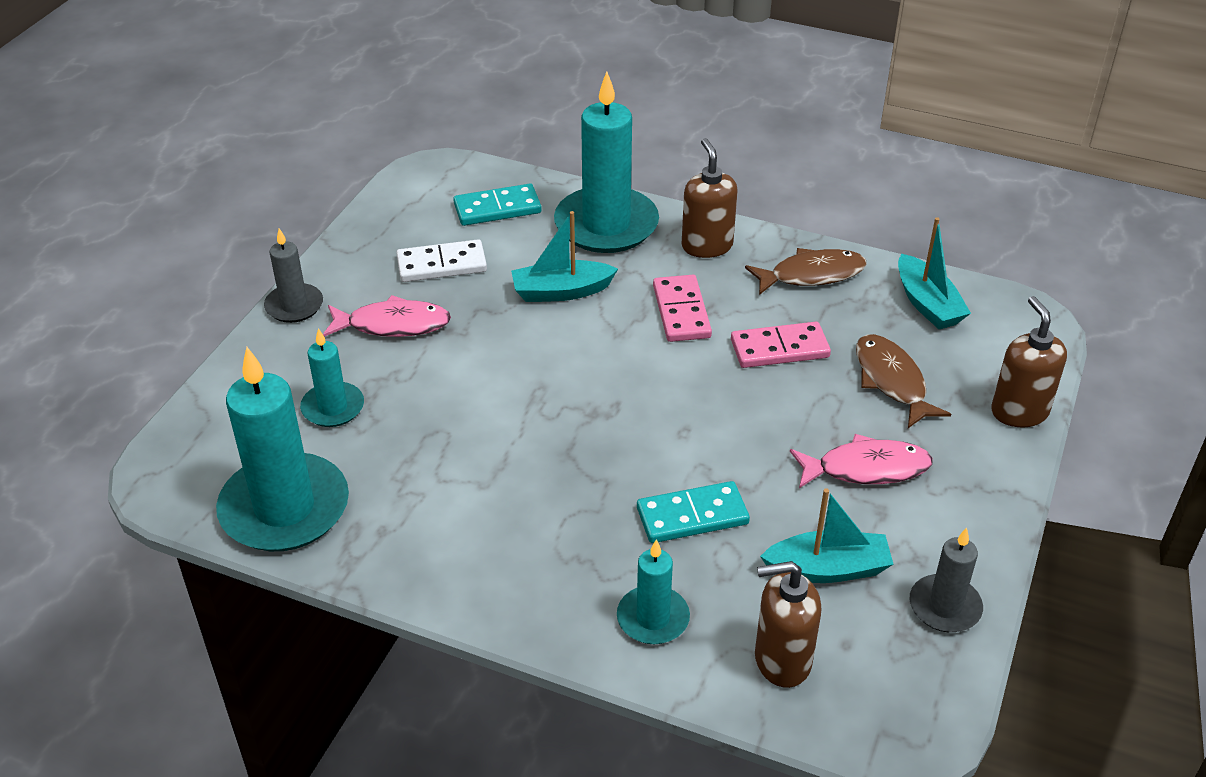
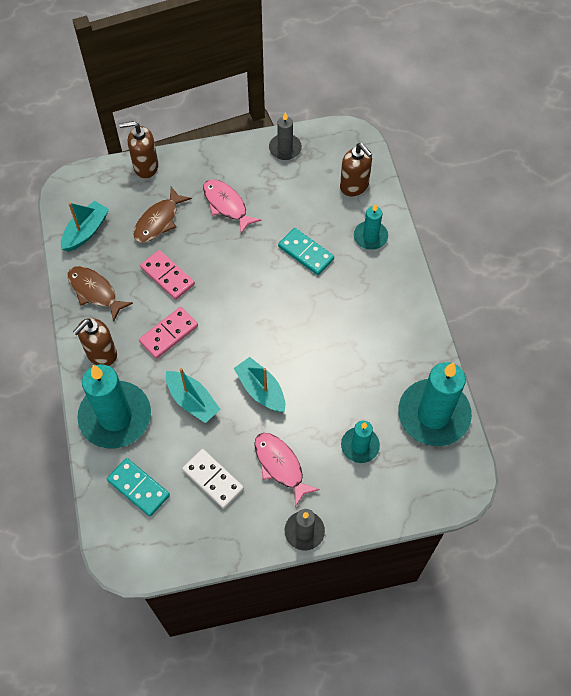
camera: 125 degrees left, 20 degrees up
turquoise boat [760,488,893,583] -> turquoise boat moved to [234,357,285,412]
brown soap dispenser [991,296,1067,427] -> brown soap dispenser turned 45 degrees clockwise [119,121,158,178]

